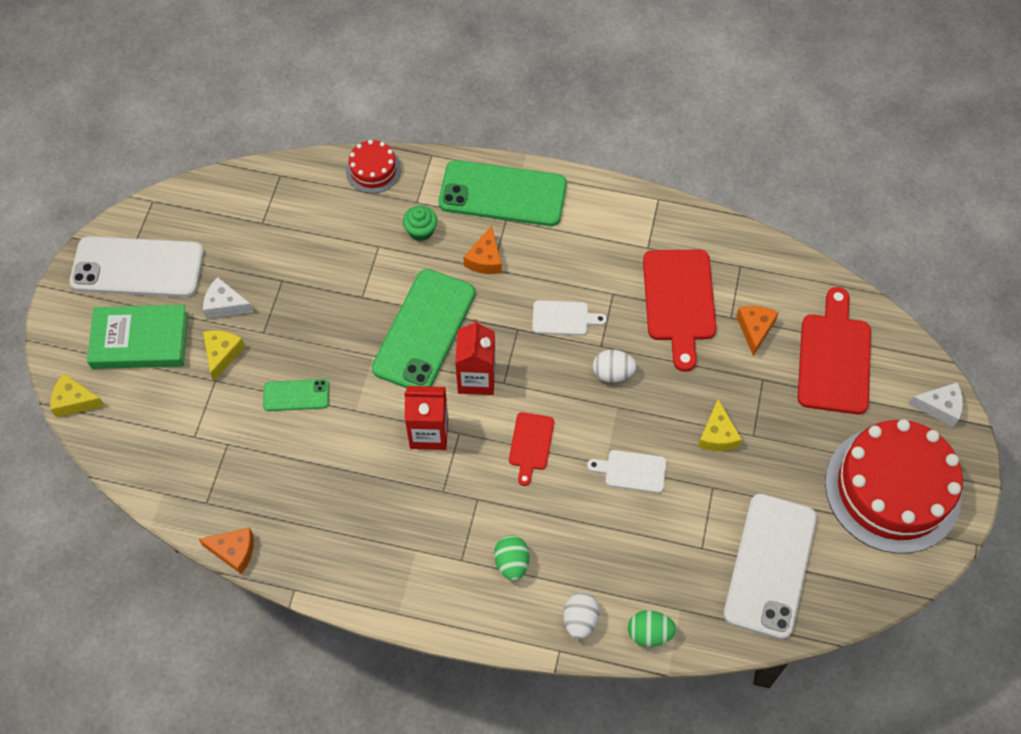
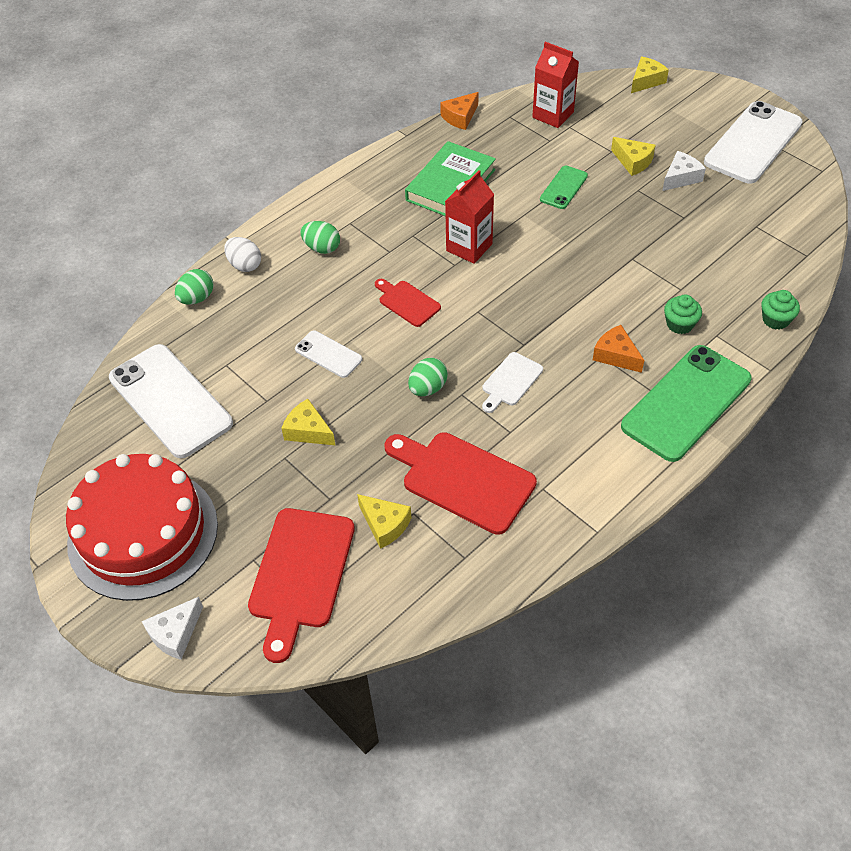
camera: 125 degrees right, 10 degrees down
green book [87,305,188,369] -> green book moved to [405,141,496,216]
red cake [346,140,401,193] -> green cupcake [761,290,800,330]
green phone [372,269,475,388] -> none
red carton [455,319,495,395] -> red carton moved to [532,42,579,128]
white cutting board [587,450,666,493] -> white phone [295,330,362,378]
white egg [593,350,637,382] -> green egg [408,358,448,396]
orange cheese [736,306,779,356] -> yellow cheese [357,494,411,549]
red cutting board [797,287,871,414] -> red cutting board turned 60 degrees clockwise [248,508,355,663]

